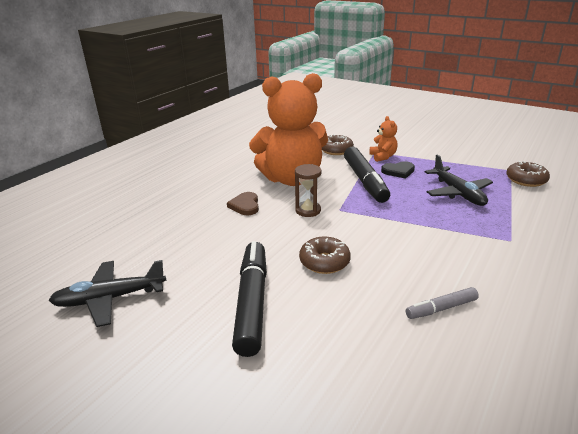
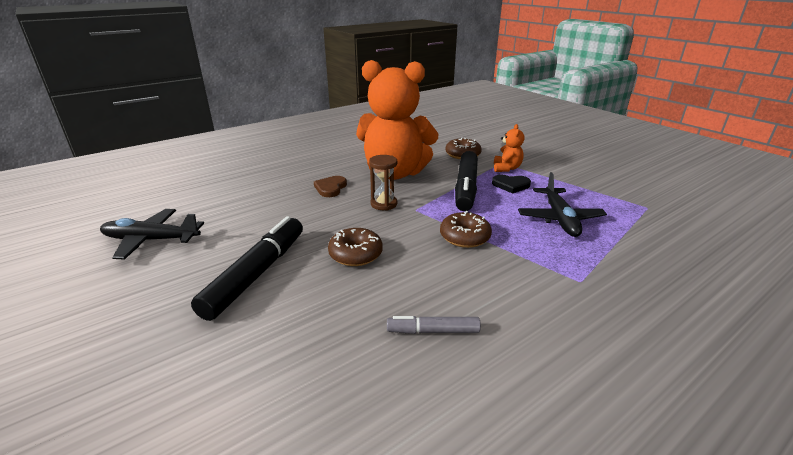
camera: 20 degrees right, 0 degrees up
brown donut [506,161,550,187] -> brown donut moved to [440,211,492,248]

